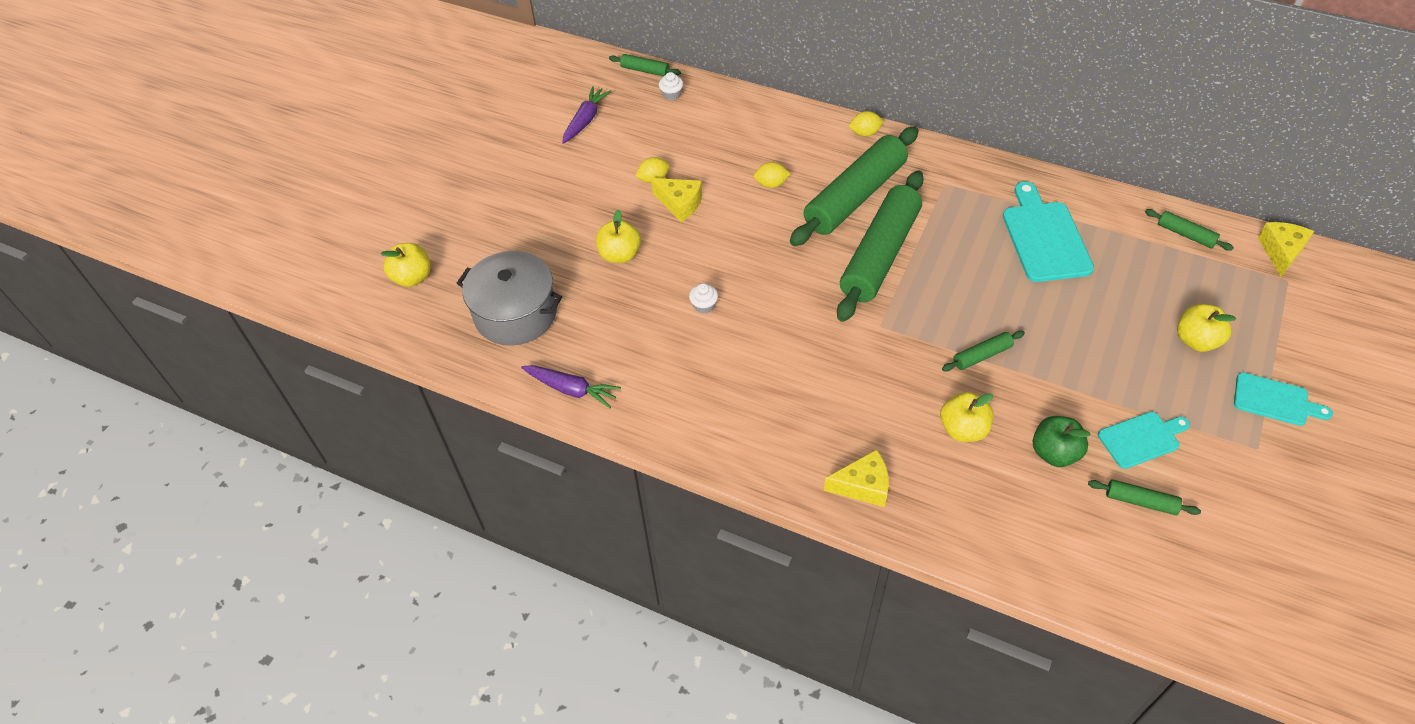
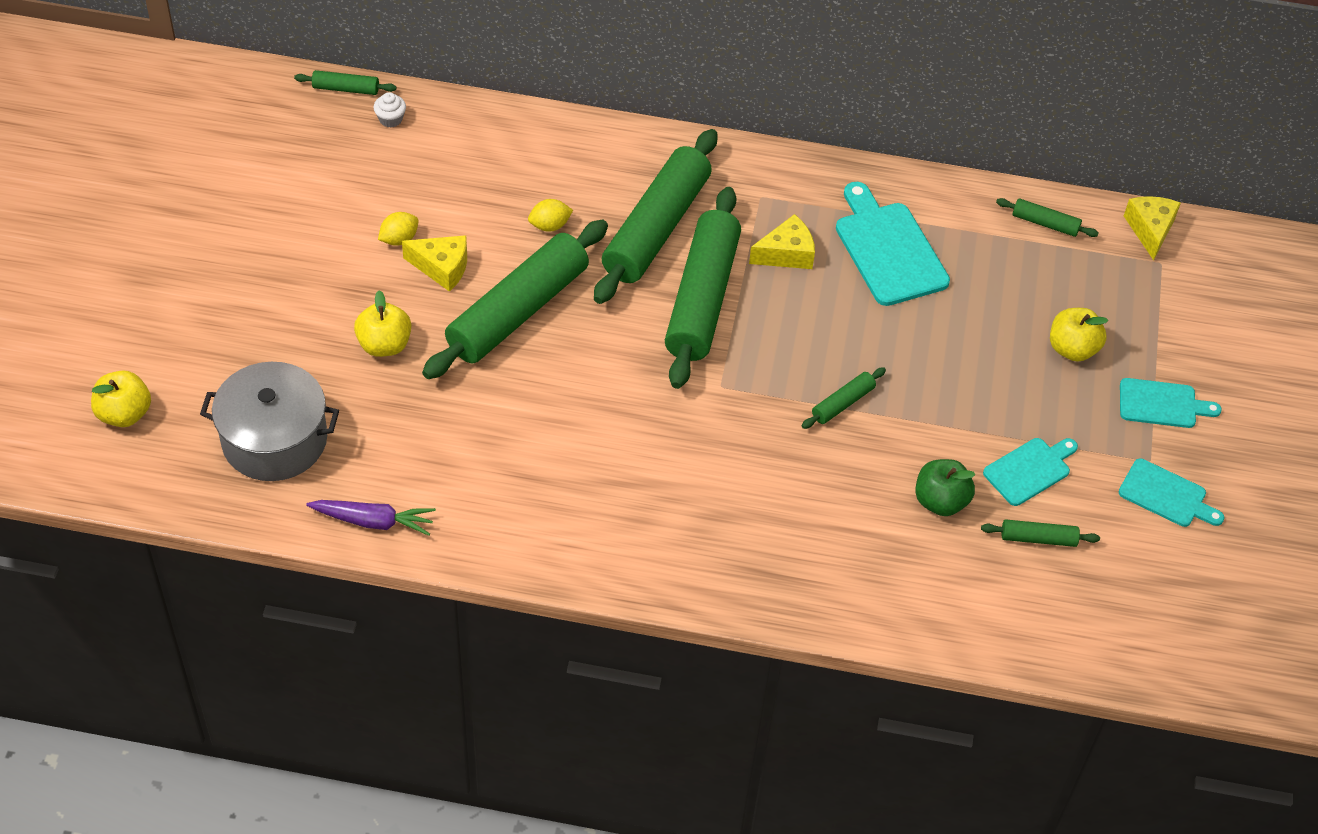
camera: 20 degrees left, 0 degrees up
purple carrot [562,86,611,144] -> none
white cupcake [689,283,718,314] -> none
yellow cheese [824,449,889,507] -> yellow cheese moved to [749,214,815,269]
yellow lemon [848,111,883,136] -> none
yellow apple [940,392,993,442] -> none
none -> green rolling pin [422,220,608,379]
none -> turquoise cutting board [1119,458,1225,527]

